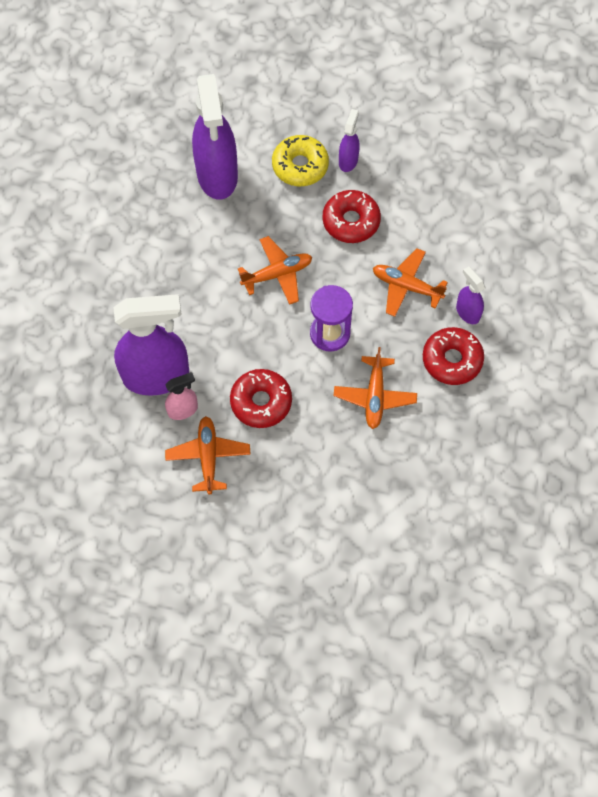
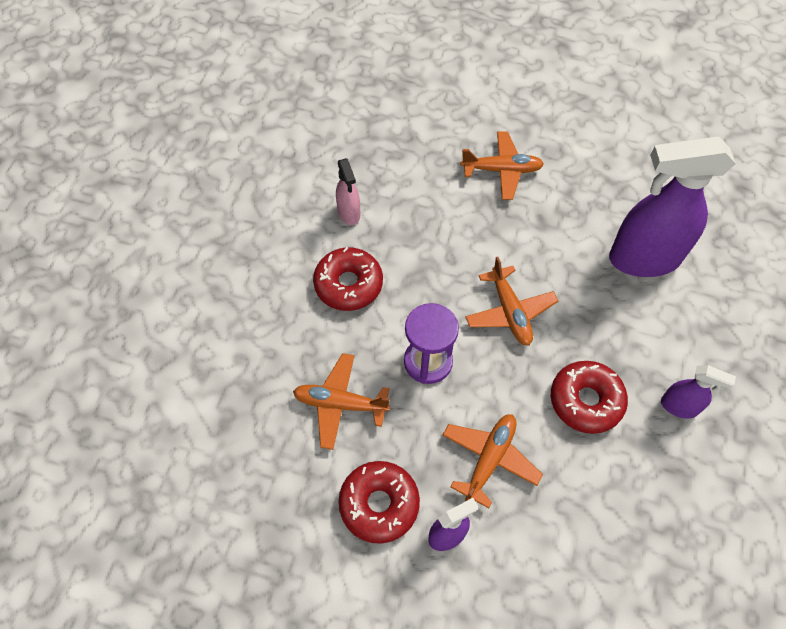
camera: 95 degrees right, 5 degrees down
purple spray bottle [113,294,189,396] -> none
orange plane [165,416,251,494] -> orange plane moved to [461,131,544,200]
yellow donut [272,135,329,186] -> none

